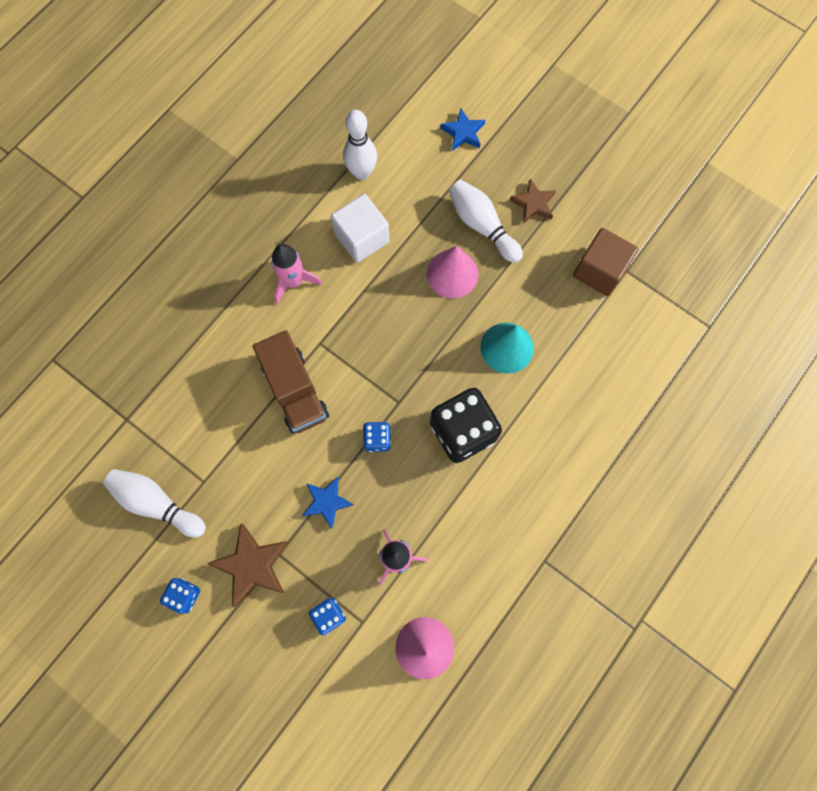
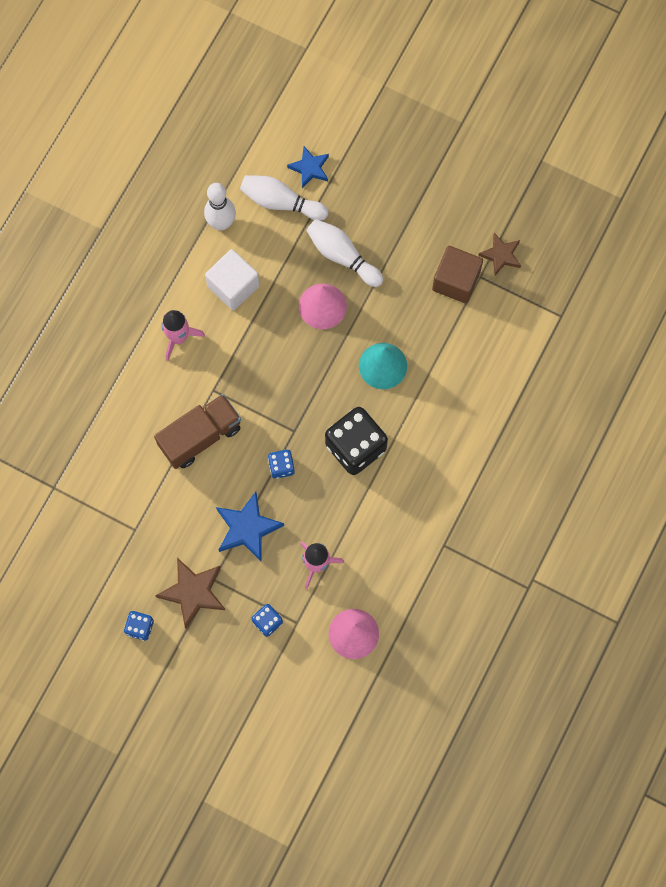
camera: 10 degrees left, 0 degrees up
white bowling pin [103,469,206,538] -> white bowling pin moved to [240,175,328,221]
brown truck [253,330,329,434] -> brown truck turned 90 degrees counterclockwise [154,394,241,469]
blue star [302,476,354,528] -> blue star [216,492,284,561], size x1.54
brown star [509,179,556,224] -> brown star moved to [478,233,521,276]

